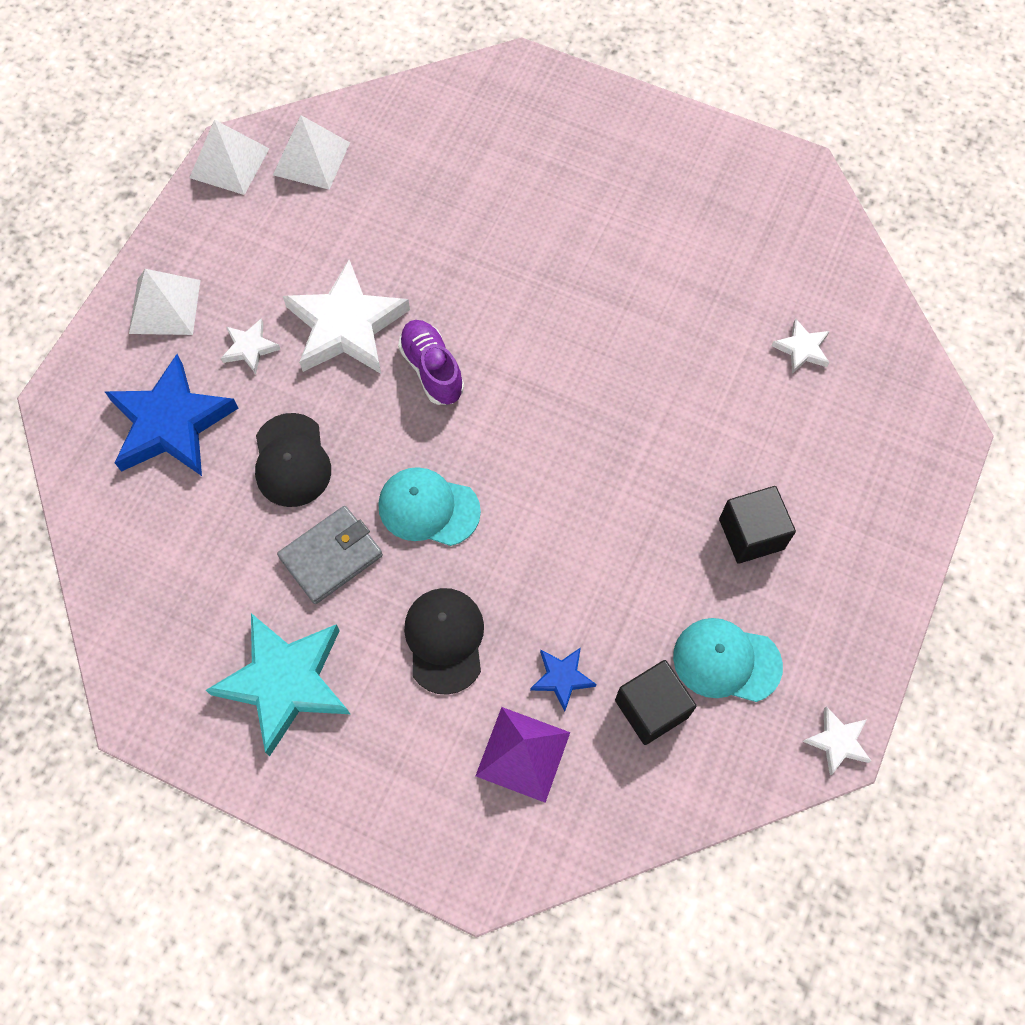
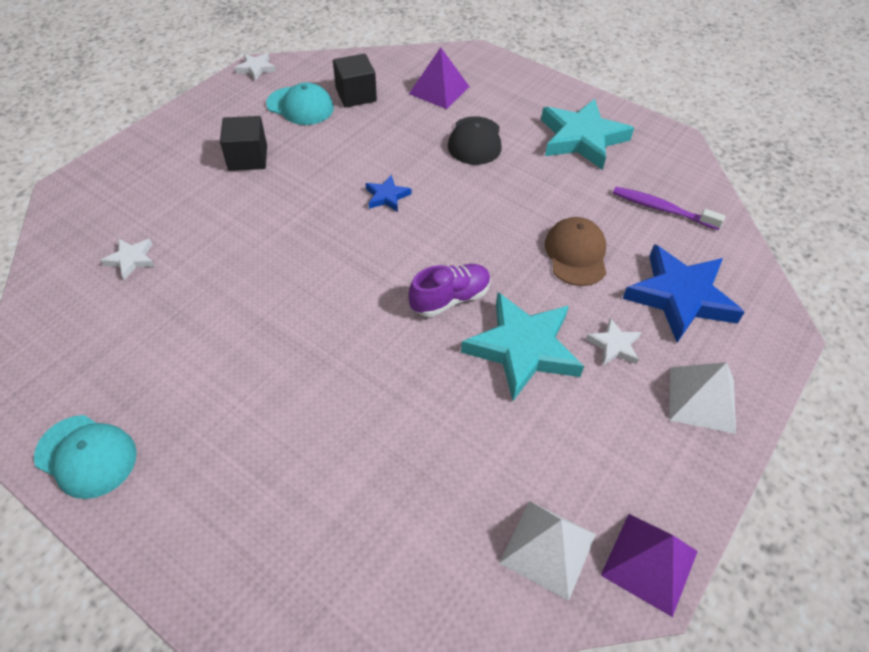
camera: 170 degrees left, 15 degrees down
white pyramid [190,120,270,195] -> purple pyramid [601,514,698,617]
black cap [255,413,331,507] -> brown cap [545,217,606,286]
grey wallet [277,506,383,604] -> none
white star [283,260,410,374] -> turquoise star [461,292,584,401]
turquoise cap [378,467,481,546] -> turquoise cap moved to [34,415,137,499]
purple shoe [398,320,464,405] -> purple shoe turned 105 degrees counterclockwise [408,264,491,317]
blue star [530,647,597,712] -> blue star moved to [365,175,411,212]
none -> purple toothbrush [613,187,725,230]

